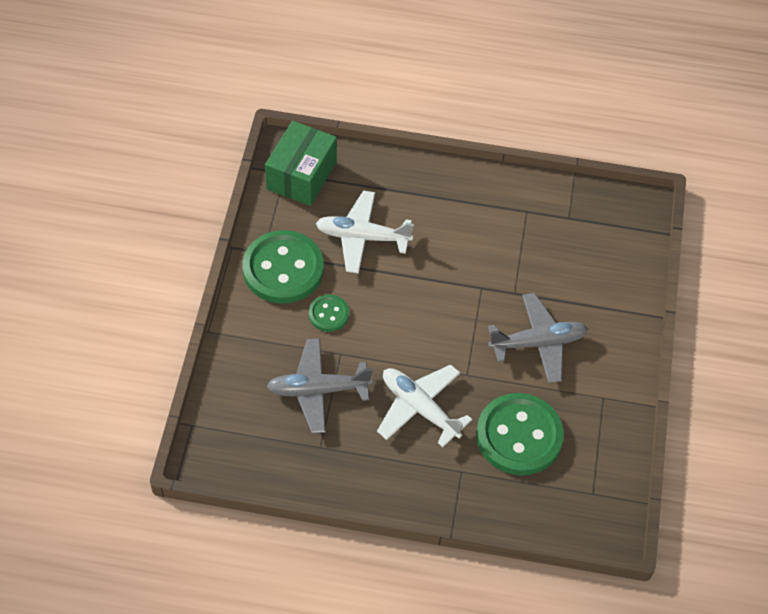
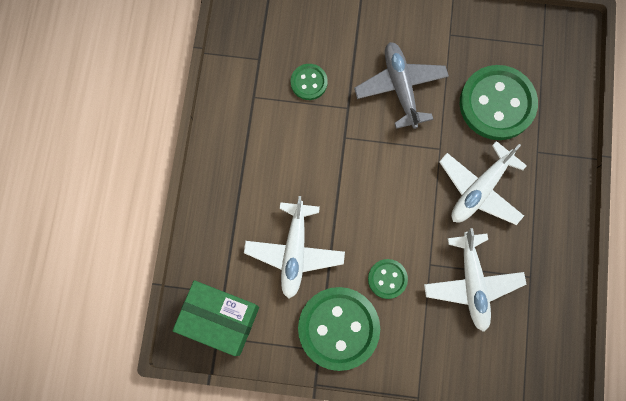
camera: 90 degrees left, 20 degrees up
grey plane [266,339,373,433] -> white plane [424,228,527,332]
none -> green button [291,64,328,100]

